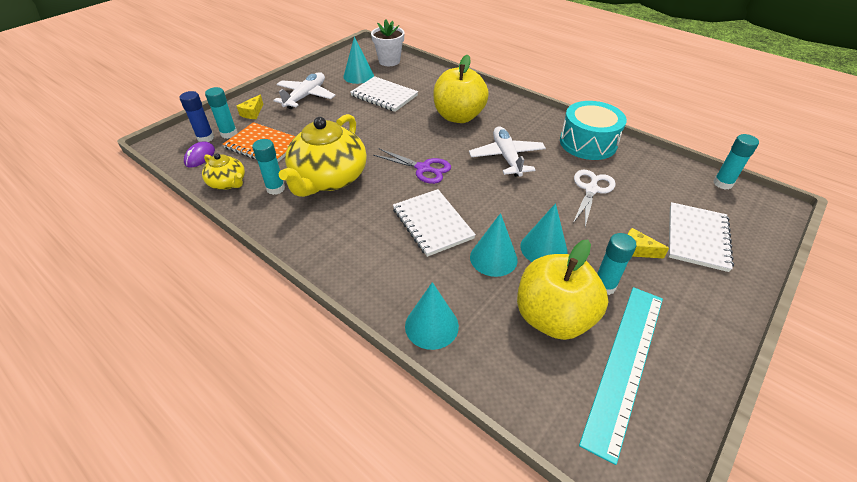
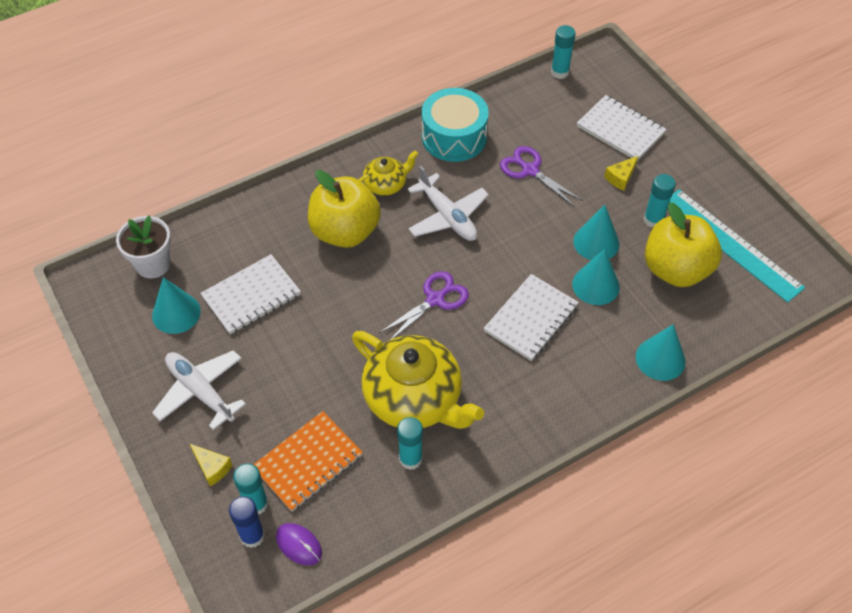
camera: 70 degrees left, 10 degrees up
yellow teapot [202,153,245,190] -> yellow teapot moved to [358,150,419,196]
white notebook [393,189,476,257] -> white notebook turned 45 degrees counterclockwise [484,274,579,361]
white plane [469,126,546,177] -> white plane turned 135 degrees counterclockwise [407,166,489,241]
white scissors [573,170,616,227] -> purple scissors [500,146,583,207]

